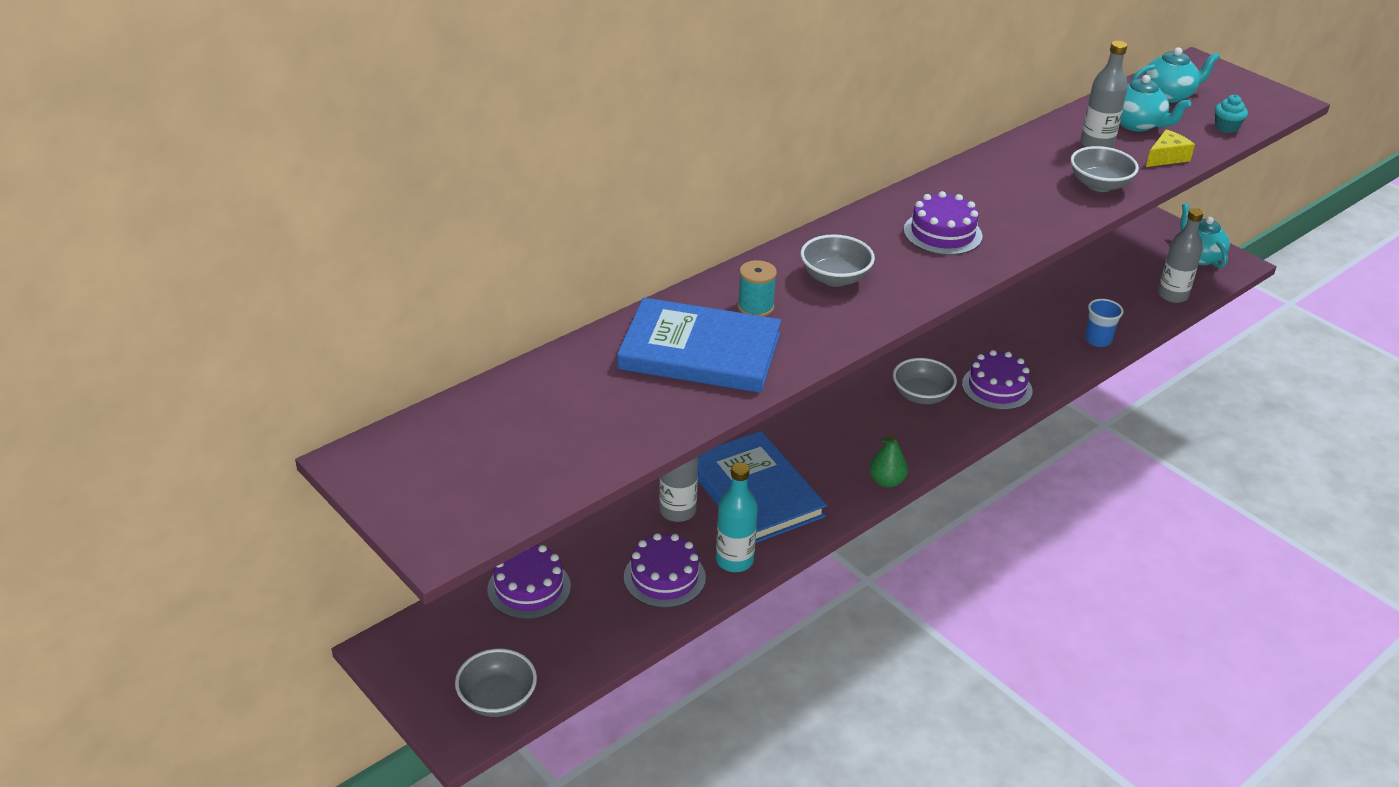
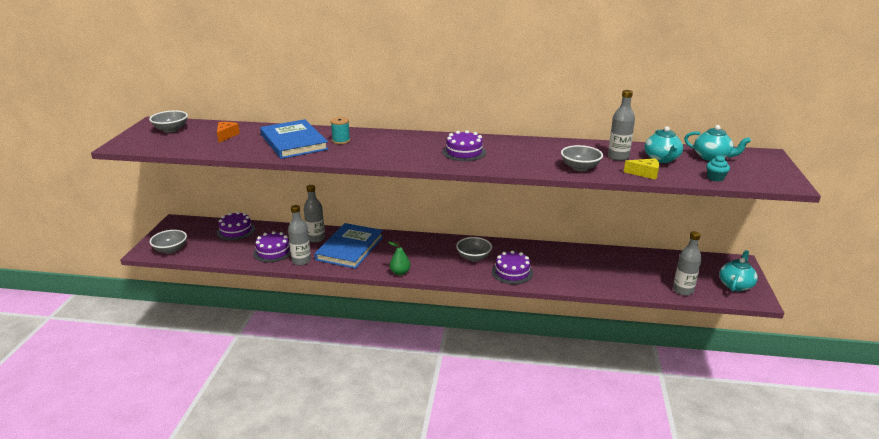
camera: 50 degrees right, 10 degrees down
turquoise bottle [716,462,758,572] -> grey bottle [288,205,311,265]
grey bowl [801,234,875,287] -> grey bowl moved to [149,110,188,133]
blue cup [1085,299,1124,347] -> none
none -> orange cheese [217,122,240,143]

